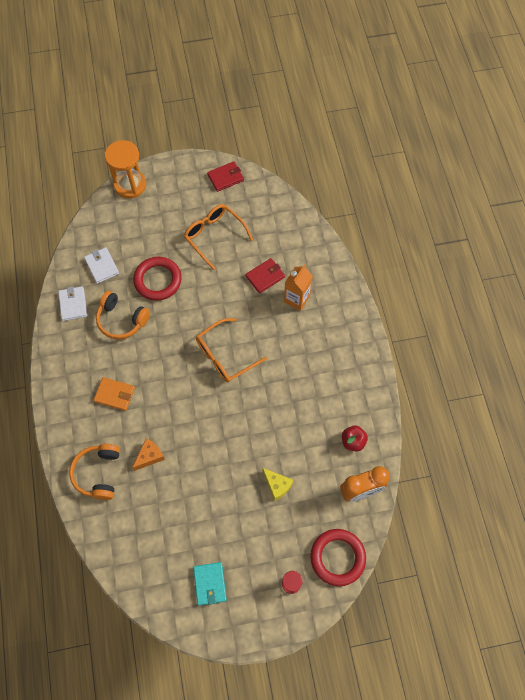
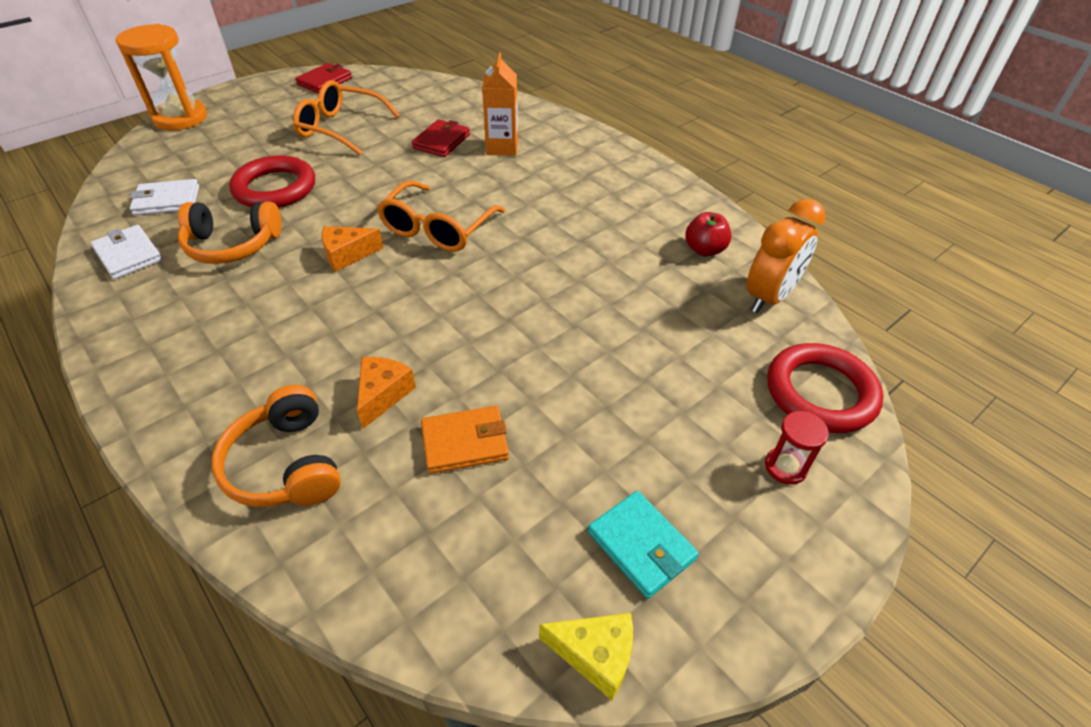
camera: 30 degrees left, 20 degrees down
white wallet [84,247,119,284] -> white wallet turned 45 degrees counterclockwise [129,179,199,215]
orange wallet [94,377,135,411] -> orange wallet moved to [421,406,509,474]
yellow cheese [262,468,293,501] -> yellow cheese moved to [539,613,633,700]
none -> orange cheese [322,226,383,272]

